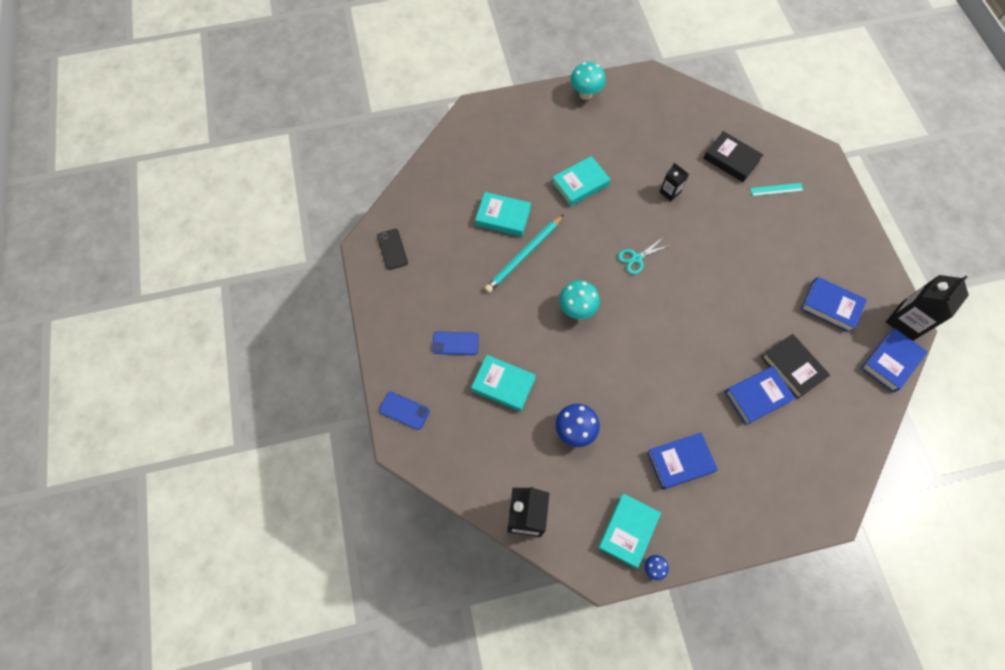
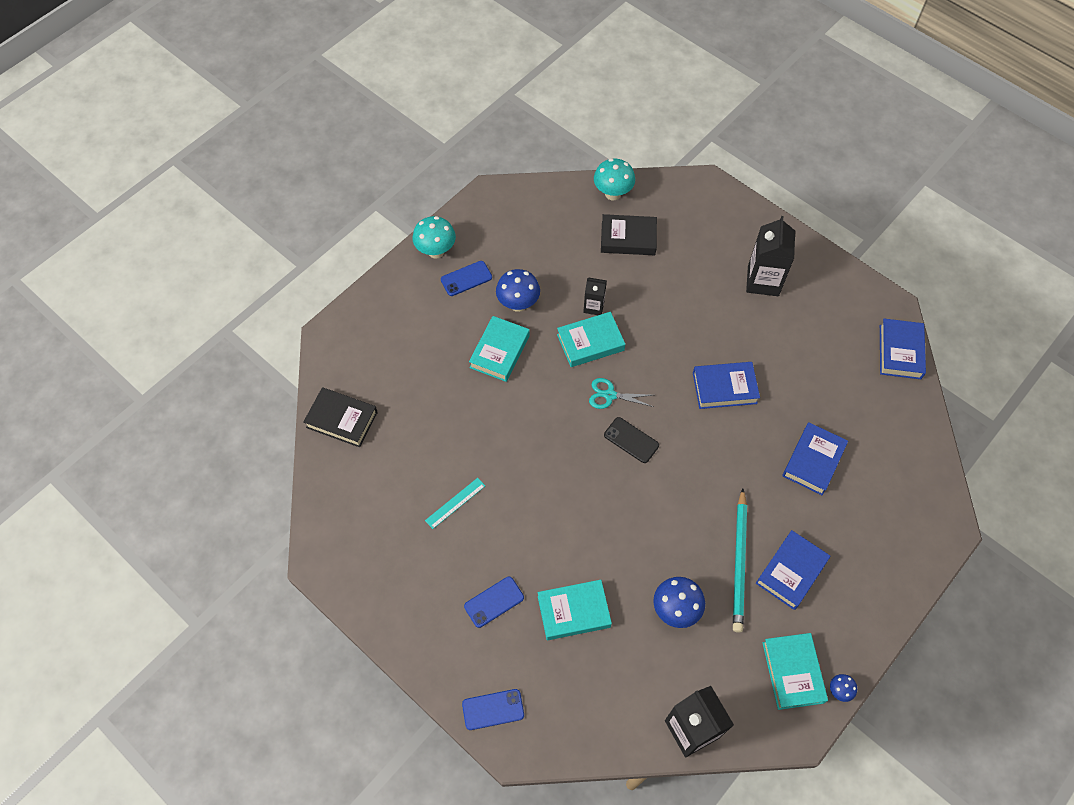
camera: 35 degrees left, 5 degrees down
black phone [377,229,408,270] -> black phone moved to [604,417,659,463]
turquoise book [475,192,531,237] -> turquoise book moved to [557,312,625,367]
turquoise pencil [484,214,564,293] -> turquoise pencil moved to [733,488,747,633]
turquoise mushroom [559,280,600,319] -> turquoise mushroom moved to [594,159,635,200]
turquoise scissors [618,238,670,274] -> turquoise scissors turned 75 degrees clockwise [589,378,654,409]
turquoise ruler [750,183,804,196] -> turquoise ruler moved to [425,478,485,529]
black book [761,334,830,399] -> black book moved to [303,387,378,447]
blue book [801,277,867,333] -> blue book moved to [693,362,760,409]
black carton [886,275,969,341] -> black carton moved to [746,216,795,296]
none -> blue phone [441,261,492,296]
none -> blue mushroom [496,269,540,312]

